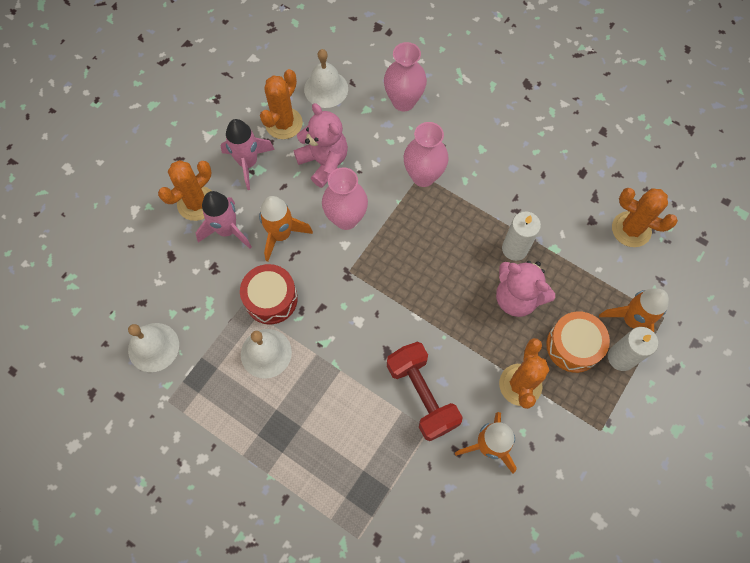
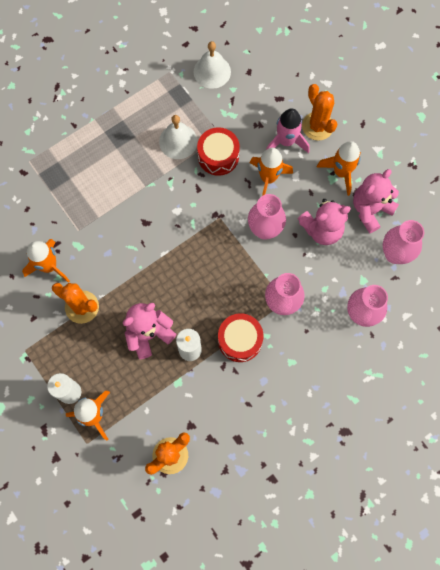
camera: 110 degrees right, 5 degrees up
pink rocket [220,119,275,190] -> orange rocket [317,141,361,196]
orange cactus [260,69,303,139] -> pink teddy bear [353,169,399,233]
white bell [304,49,348,108] -> pink vase [383,220,424,264]
red dumbbell [387,342,463,441] -> none
orange drum [546,311,610,373] -> none
none -> red drum [218,313,263,362]

